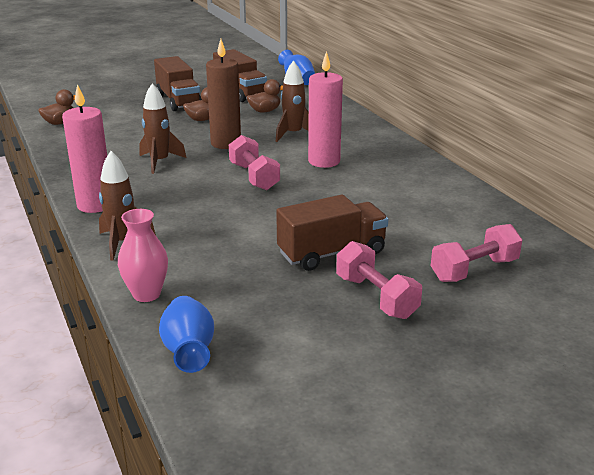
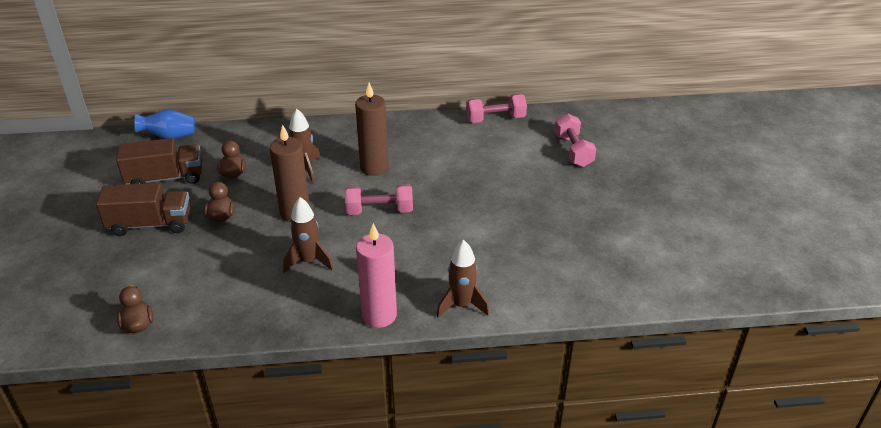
camera: 70 degrees left, 10 degrees up
pink vase [118,209,168,302] -> none
blue vase [159,296,214,373] -> none
brown truck [276,195,388,271] -> none
pink candle [308,51,343,168] -> brown candle [355,83,389,176]
pink dumbbell [336,241,422,319] -> pink dumbbell moved to [466,94,527,123]

